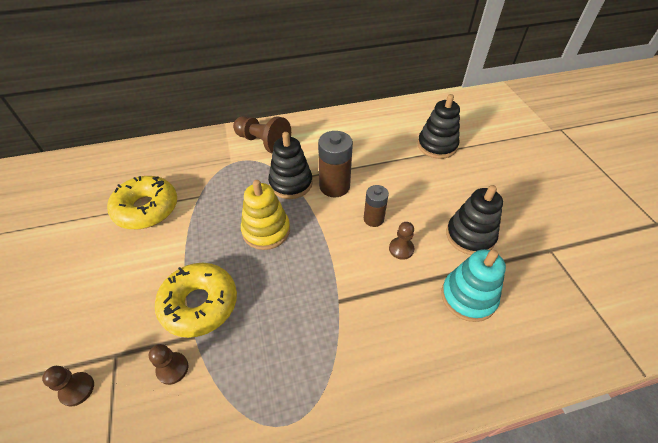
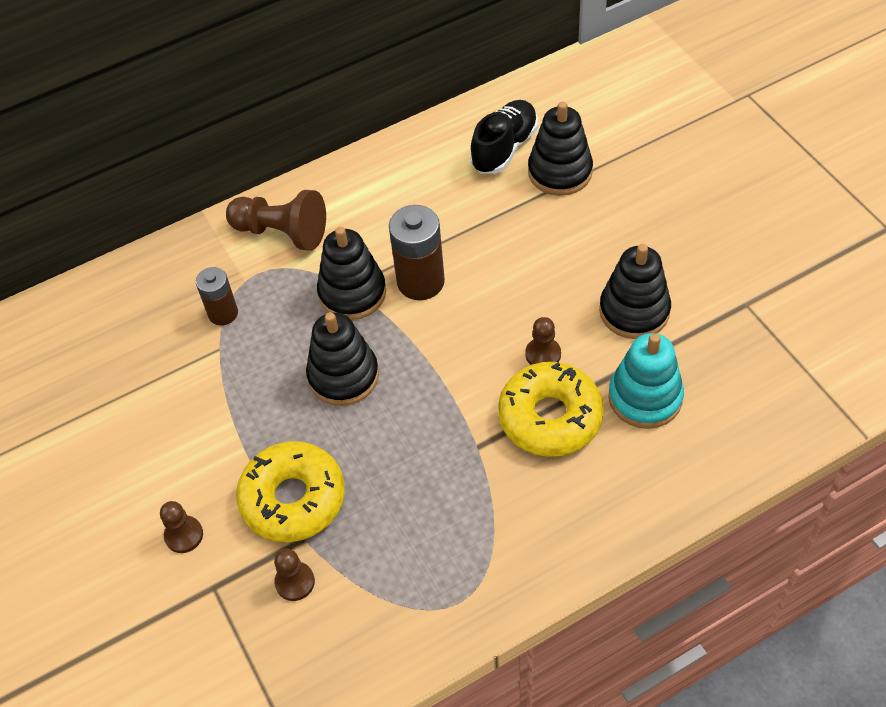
camera: 10 degrees left, 5 degrees up
brown pawn [42,366,94,407] -> brown pawn moved to [160,501,203,553]
yellow donut [107,176,177,229] -> yellow donut moved to [498,362,604,457]
yellow stacking toy [241,180,290,250] -> black stacking toy [306,312,379,406]
brown battery [364,185,389,227] -> brown battery moved to [196,267,238,326]
none -> black shoe [470,100,538,174]

